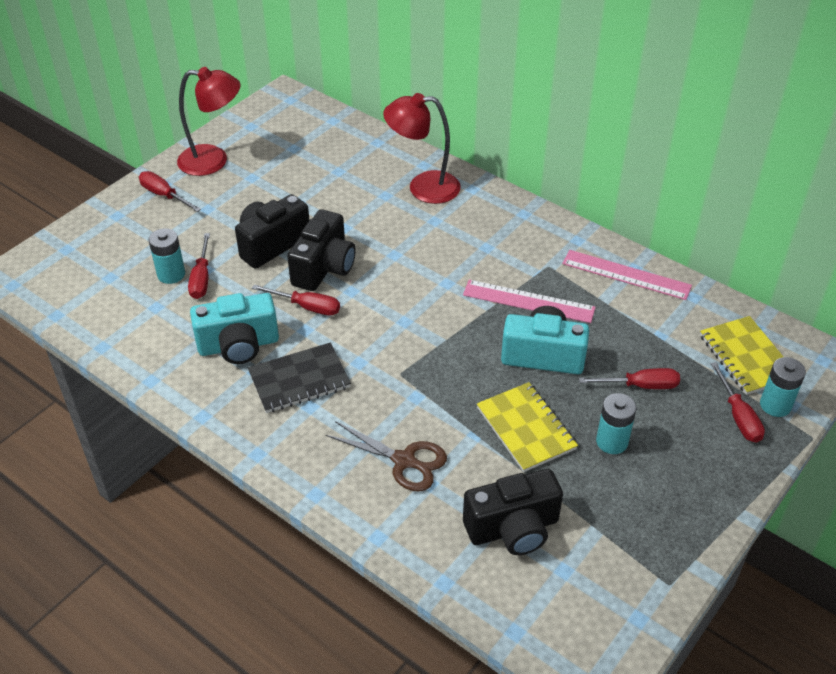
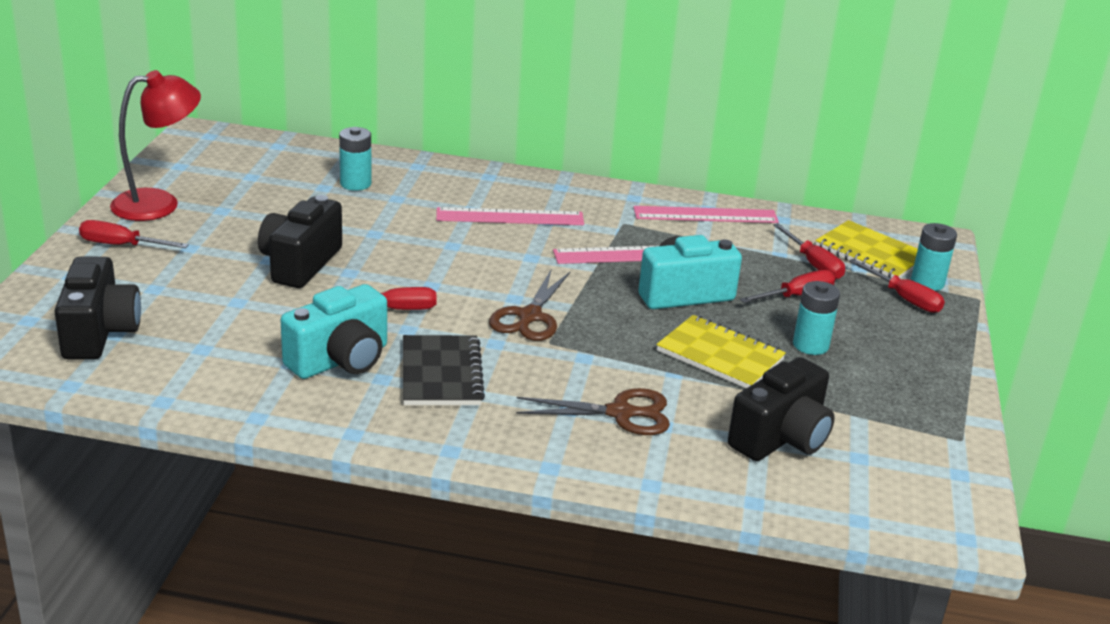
camera: 30 degrees left, 15 degrees down
turquoise battery [149,228,185,284] -> turquoise battery moved to [339,127,371,191]
red screwdriver [188,233,210,299] -> red screwdriver moved to [773,223,845,279]
black notebook [248,342,351,413] -> black notebook turned 45 degrees counterclockwise [403,335,485,405]
black camera [287,209,356,291] -> black camera moved to [55,257,141,359]
red lamp [383,93,461,204] -> none
none -> pink ruler [436,207,584,225]
none -> brown scissors [489,270,570,341]

